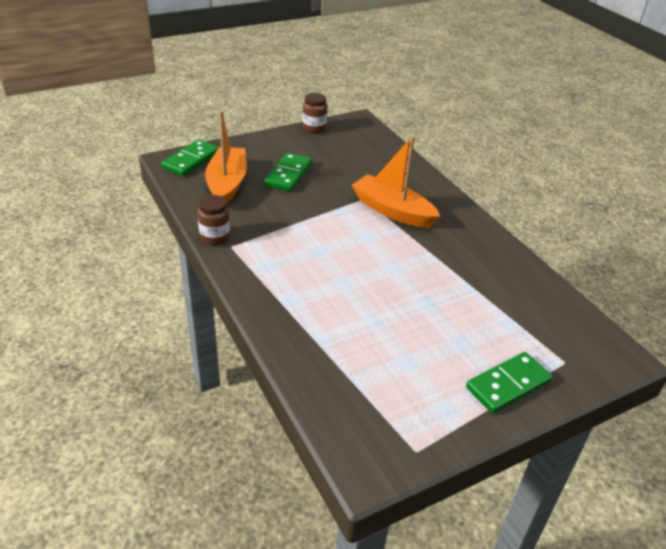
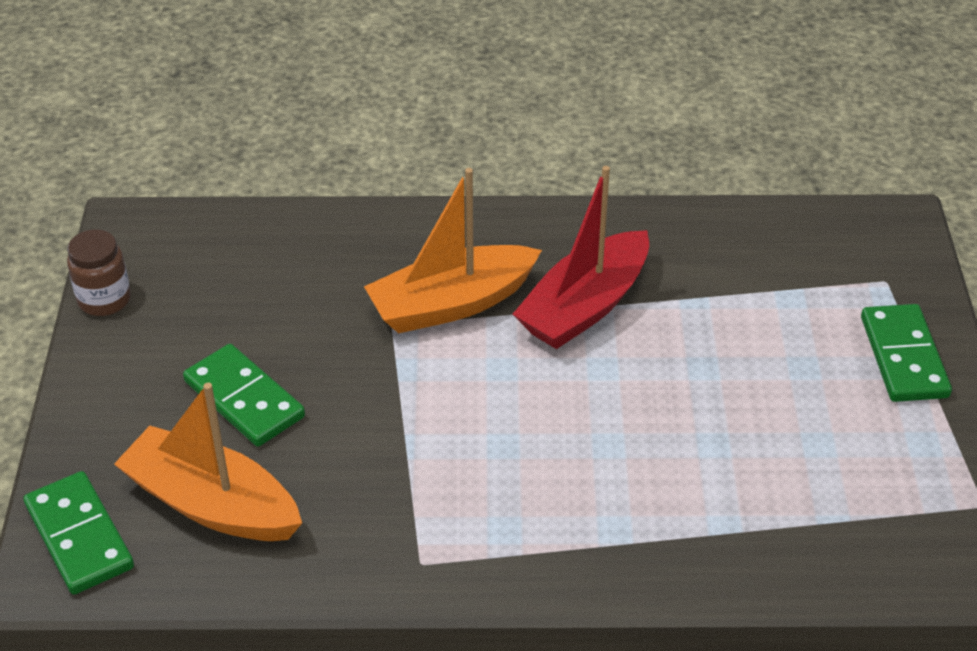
camera: 60 degrees left, 5 degrees up
brown jar [197,195,230,245] -> none
none -> red boat [513,166,649,349]

